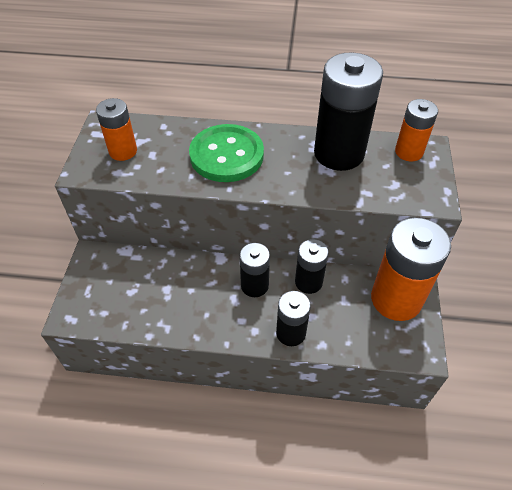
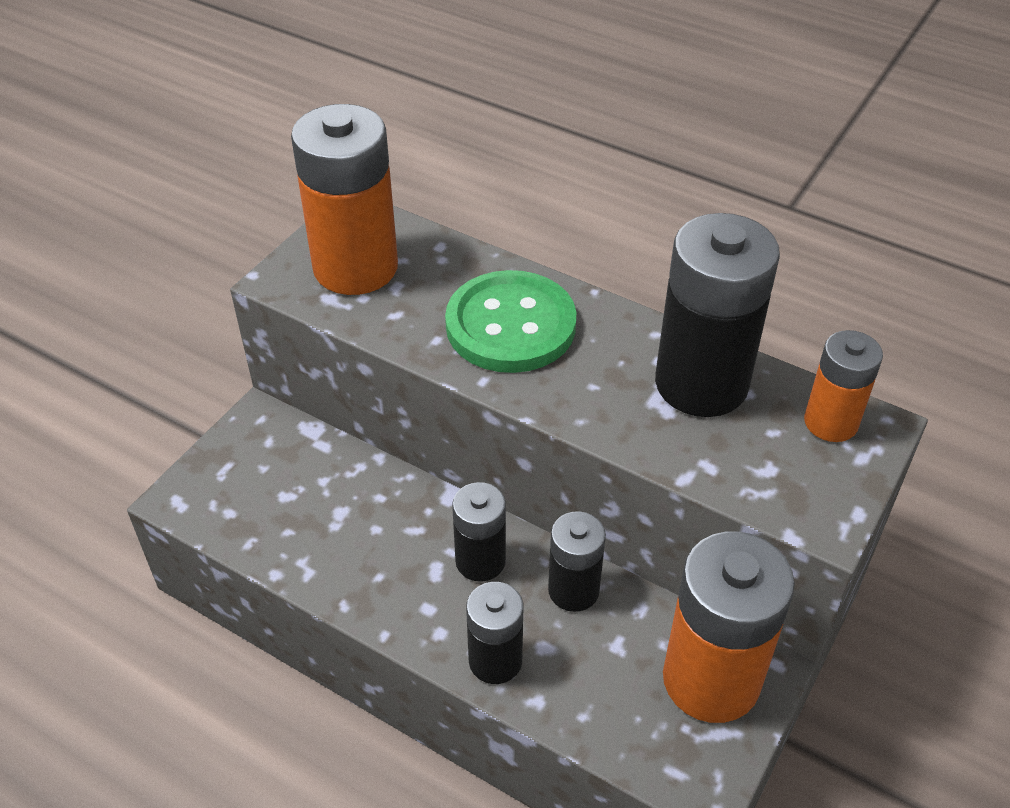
camera: 25 degrees right, 5 degrees down
orange battery [96,98,137,161] -> orange battery [291,104,398,295], size x1.79

